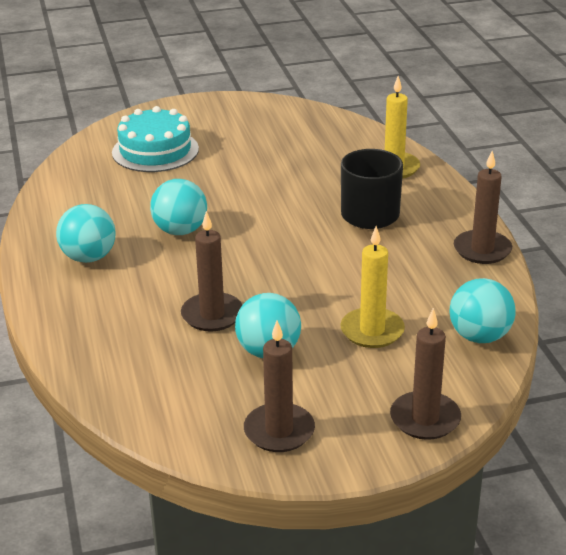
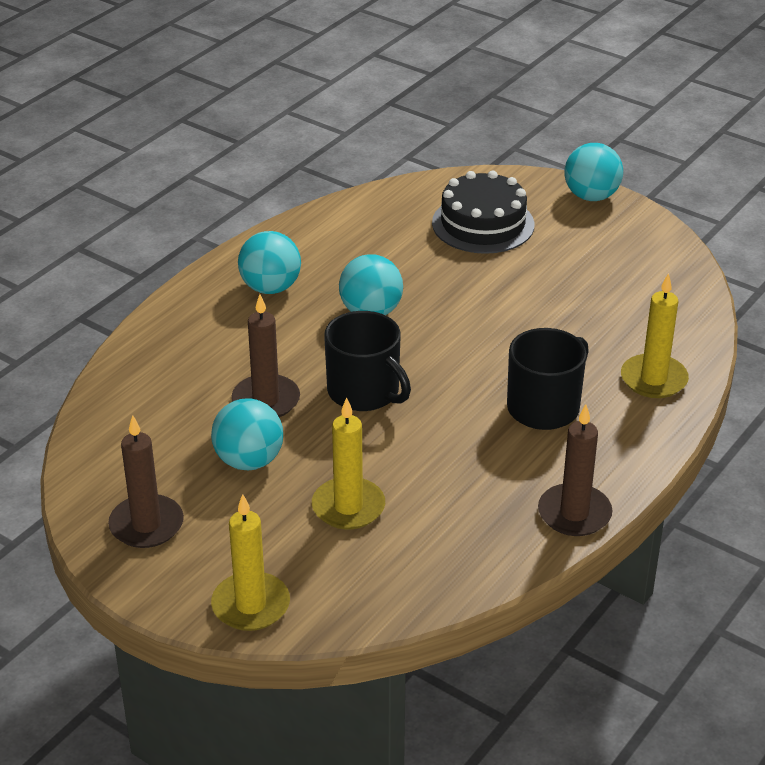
camera: 50 degrees right, 5 degrees up
turquoise cake [112,106,199,172] -> black cake [432,170,535,254]
brown candle [390,308,461,440] -> yellow candle [211,494,290,631]
turquoise ball [450,278,516,343] -> turquoise ball moved to [564,143,623,201]
none -> black mug [324,311,411,411]

